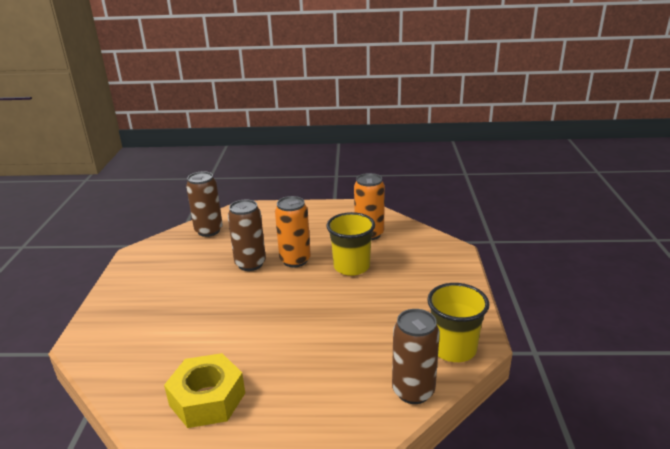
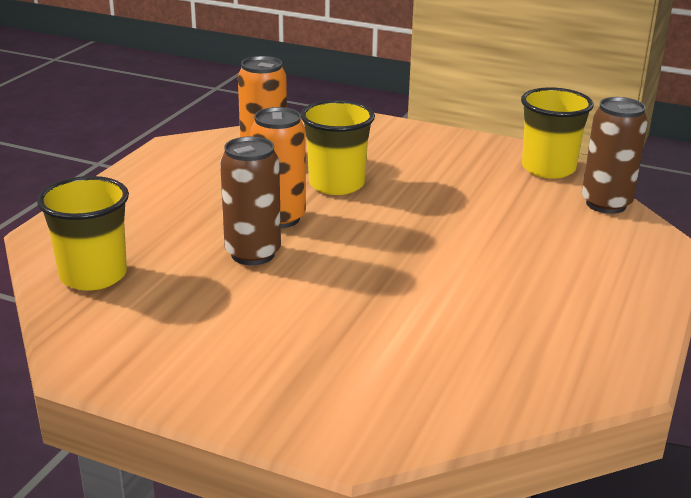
camera: 70 degrees left, 0 degrees up
yellow nut [164,353,245,428] -> none
brown can [186,171,223,237] -> yellow cup [37,176,129,291]

